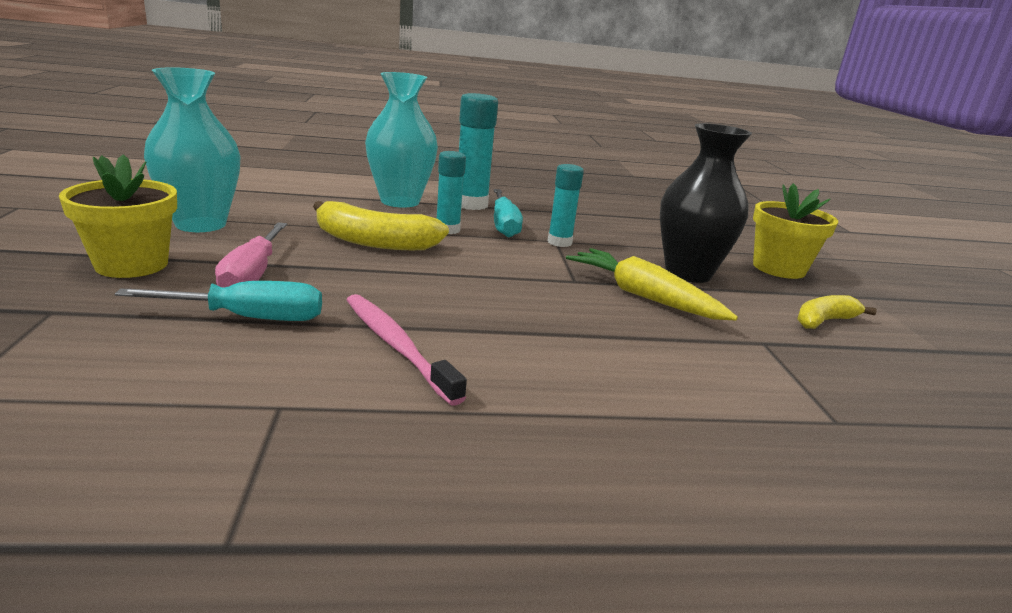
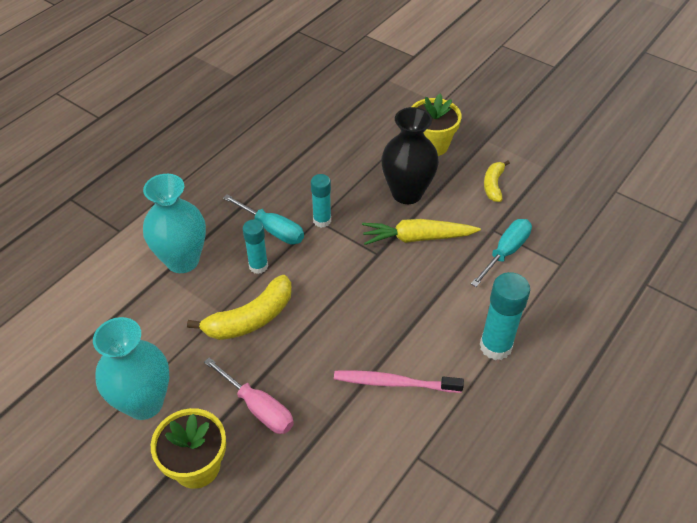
camera: 45 degrees left, 25 degrees up
turquoise screwdriver [115,281,322,321] -> turquoise screwdriver moved to [471,219,532,287]
turquoise glue stick [459,93,498,210] -> turquoise glue stick moved to [480,272,530,360]

